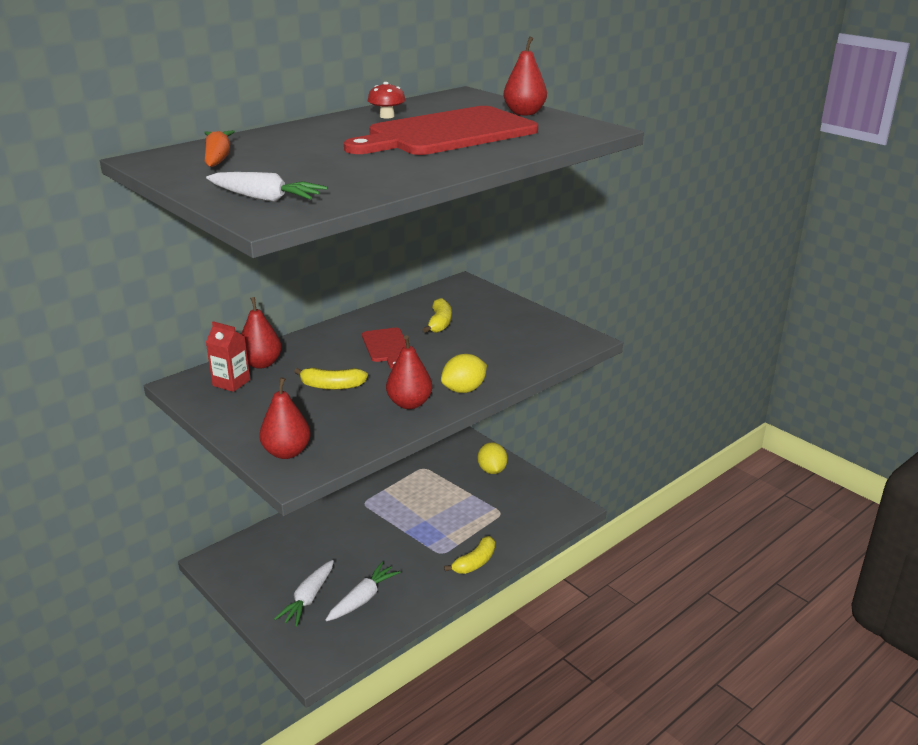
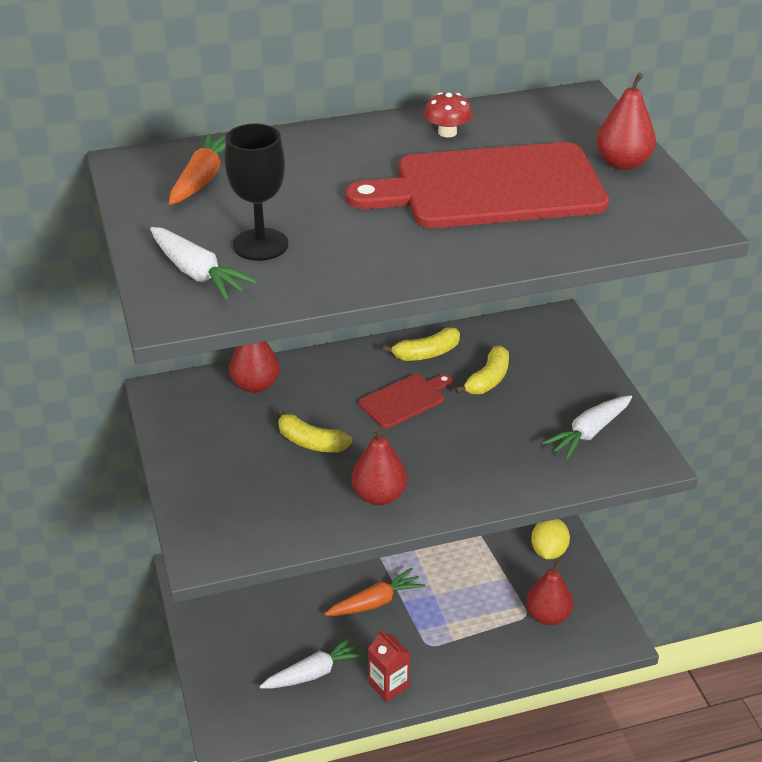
camera: 25 degrees right, 10 degrees up
red carton [206,321,250,392] -> red carton moved to [368,629,410,702]
red pear [259,377,311,459] -> red pear moved to [526,560,573,625]
white carrot [274,560,334,627] -> white carrot moved to [542,395,632,460]
red cutting board [362,328,406,369] -> red cutting board turned 135 degrees counterclockwise [359,374,452,428]
yellow lemon [441,354,487,393] -> none
yellow banana [444,536,495,574] -> yellow banana moved to [383,327,460,361]
none -> black goblet [224,124,289,261]
none -> orange carrot [325,568,425,616]

